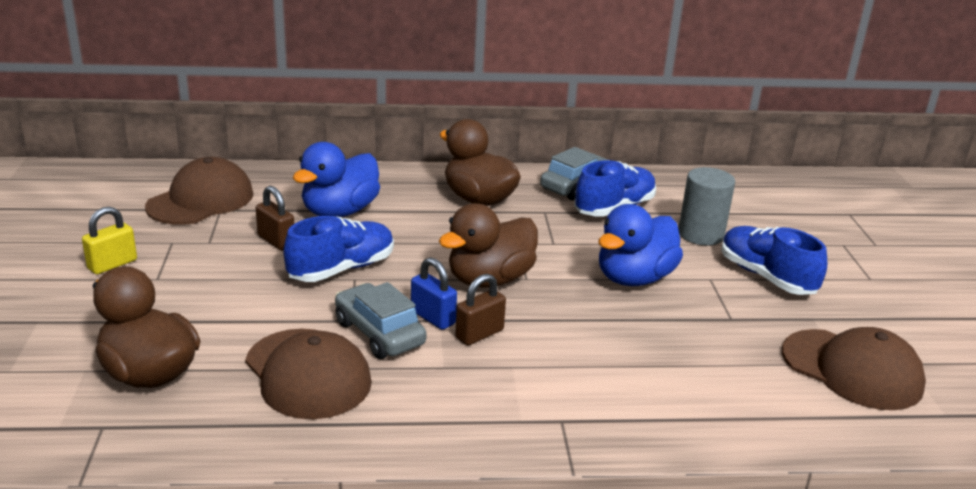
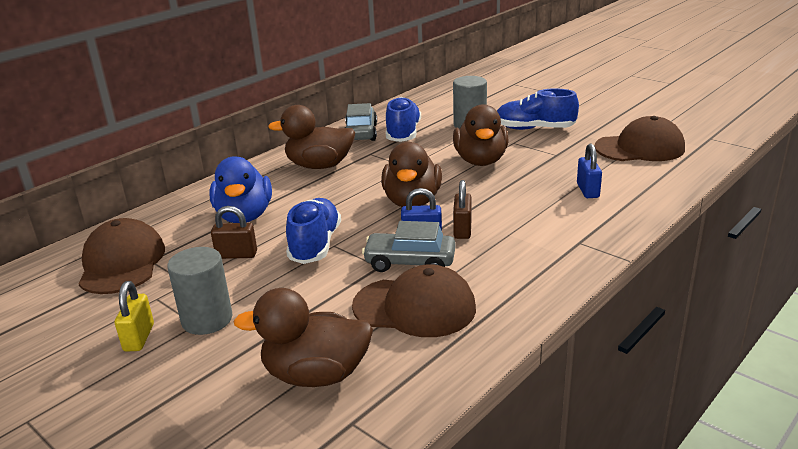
camera: 40 degrees left, 0 degrees up
blue duck [599,204,683,286] -> brown duck [453,104,509,166]
none -> grey cylinder [167,247,232,335]
none -> blue padlock [577,144,602,198]

